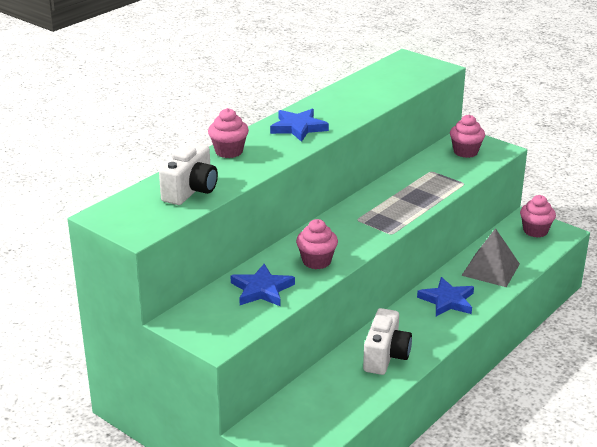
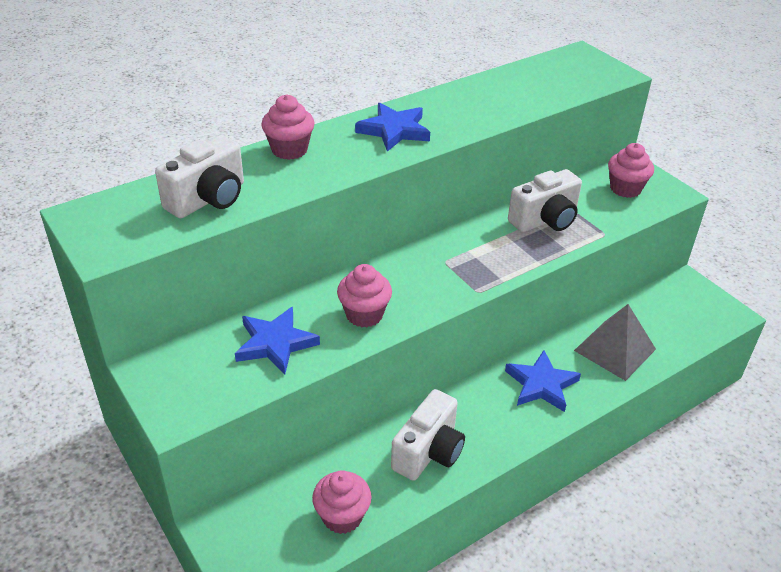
camera: 15 degrees right, 10 degrees up
pink cupcake [520,195,556,238] -> pink cupcake moved to [312,470,372,534]
none -> white camera [508,169,582,232]

